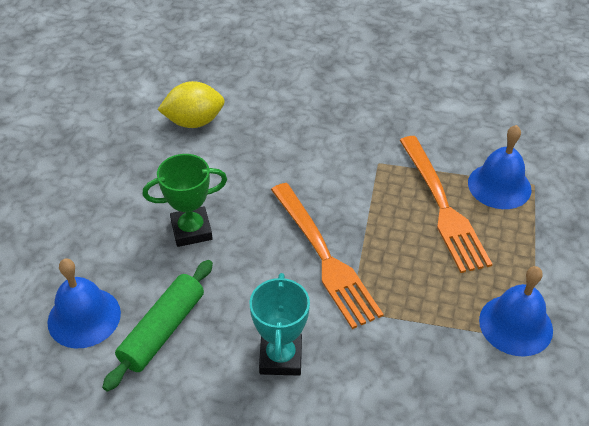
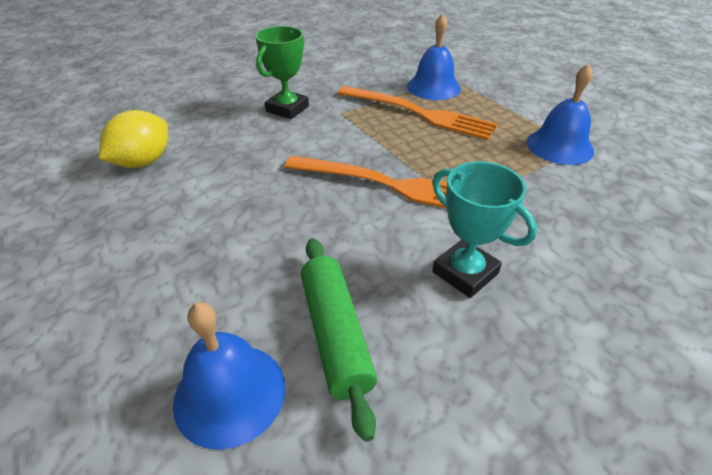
camera: 45 degrees left, 5 degrees down
green trophy [143,154,227,247] -> green trophy moved to [256,26,309,119]

